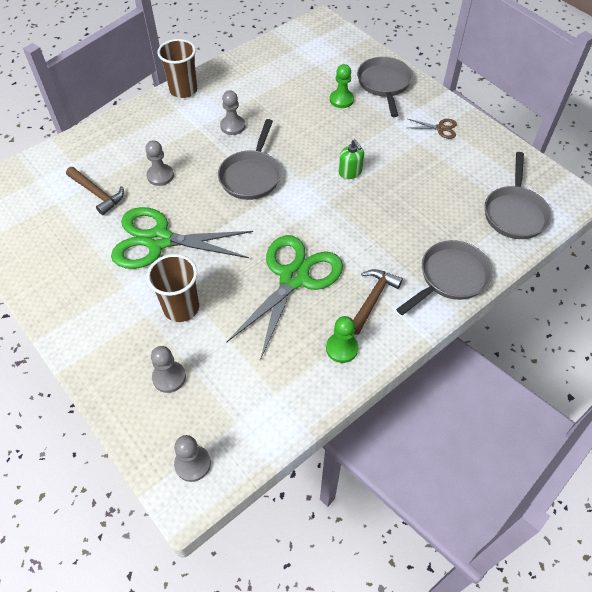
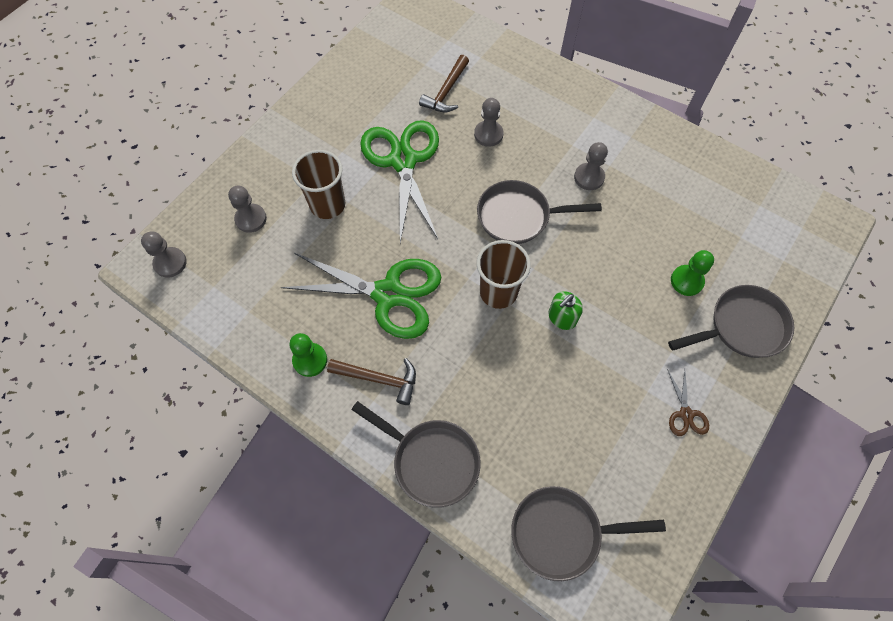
camera: 75 degrees right, 10 degrees up
brown cup [157,39,197,98] -> brown cup moved to [477,240,531,309]

